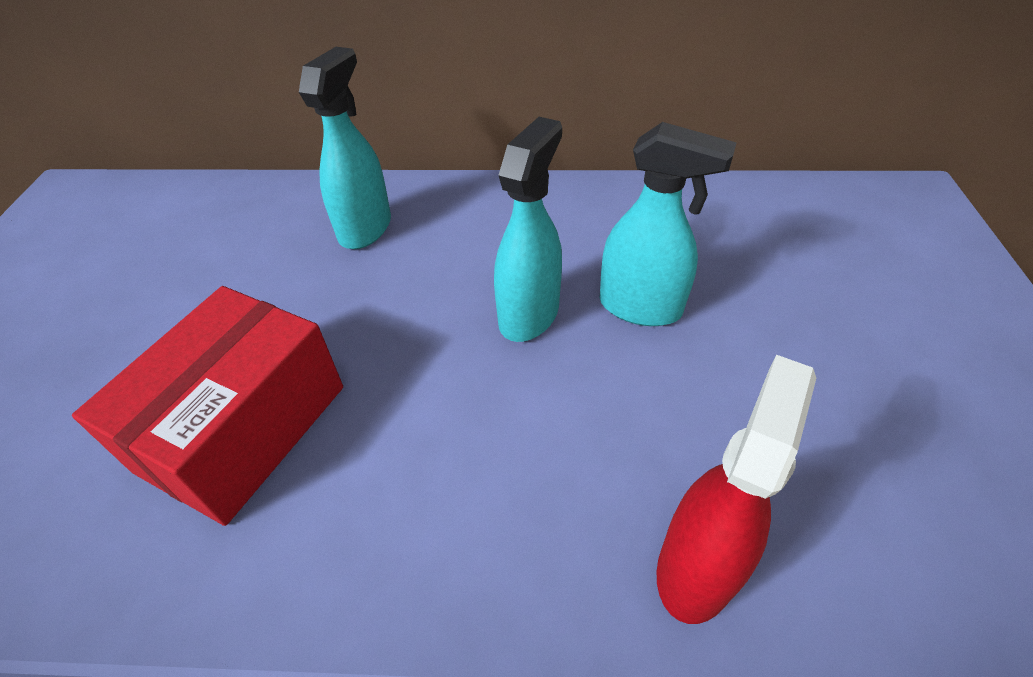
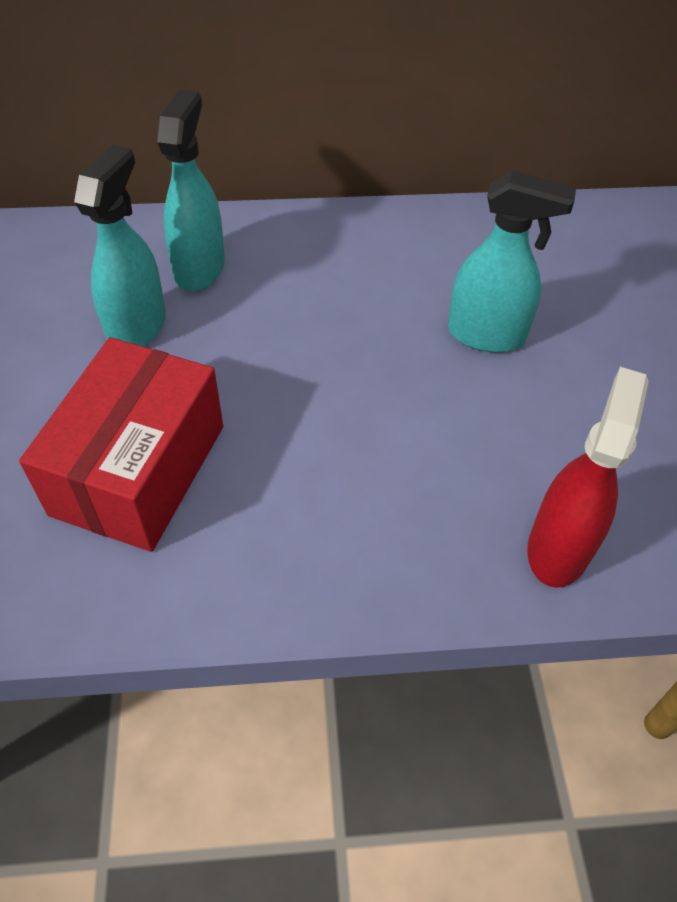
camera: 10 degrees left, 5 degrees up
turquoise spray bottle [494,117,562,342] -> turquoise spray bottle moved to [74,145,166,347]

